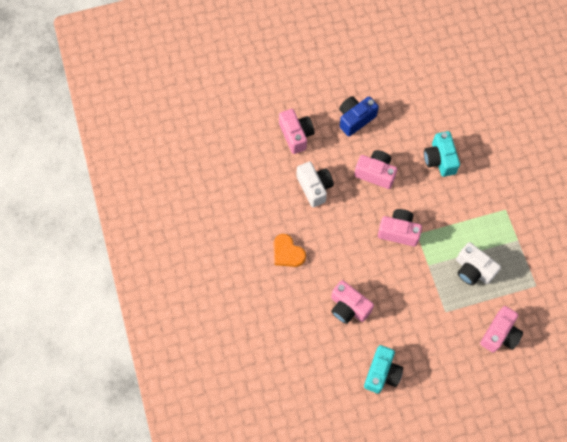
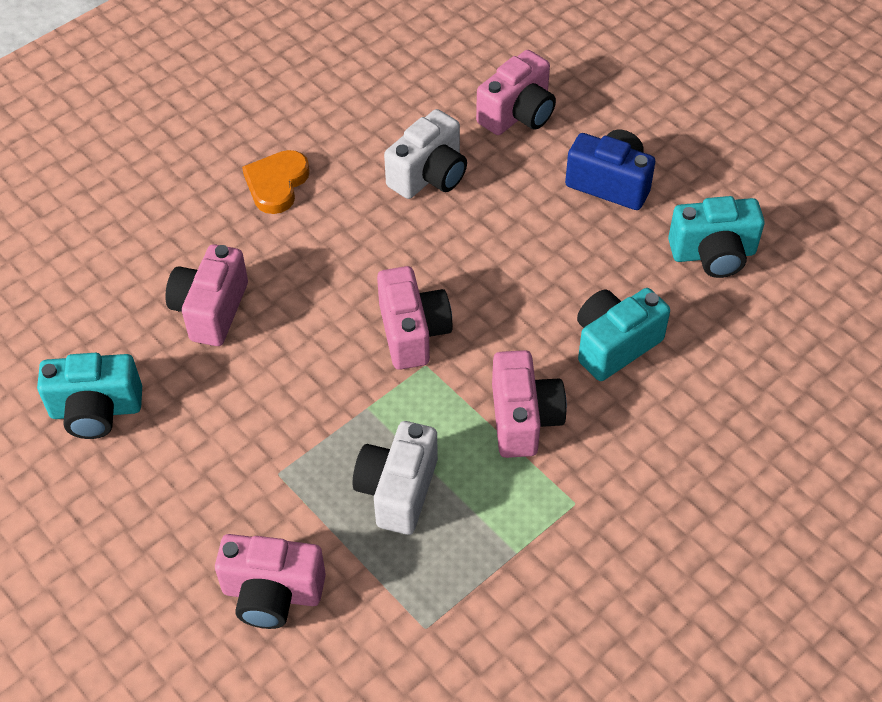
camera: 65 degrees right, 15 degrees down
pink camera [354,150,397,189] -> pink camera moved to [492,350,567,458]
none -> turquoise camera [668,196,765,278]

